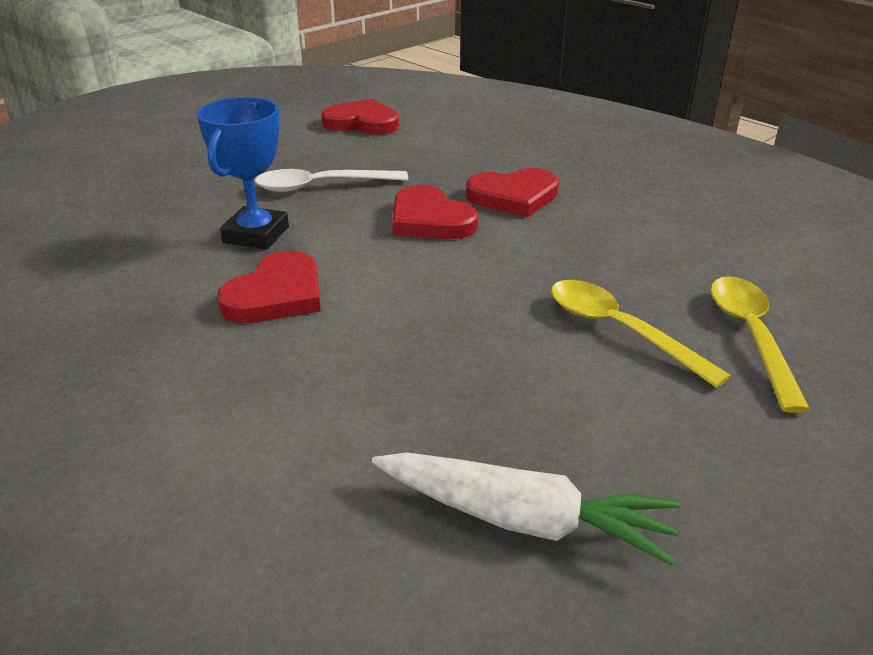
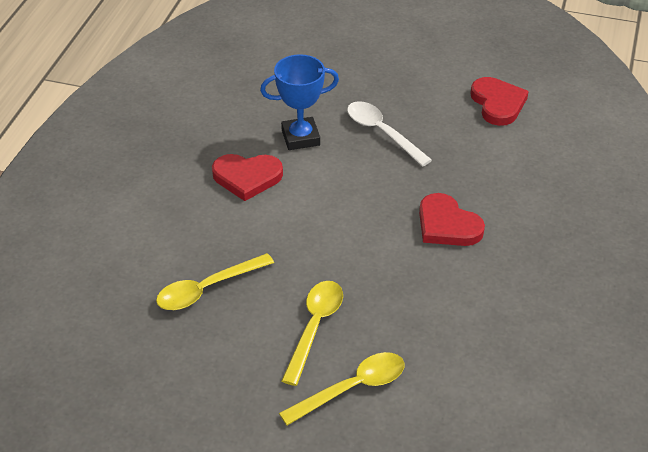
camera: 60 degrees right, 10 degrees up
white carrot [372,452,680,566] -> none
red heart [392,185,479,239] -> none
none -> yellow spoon [156,253,274,310]

